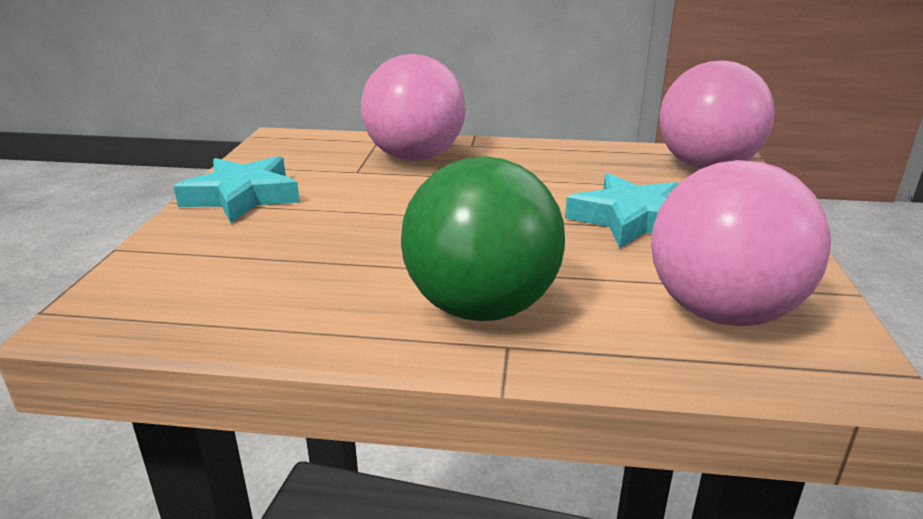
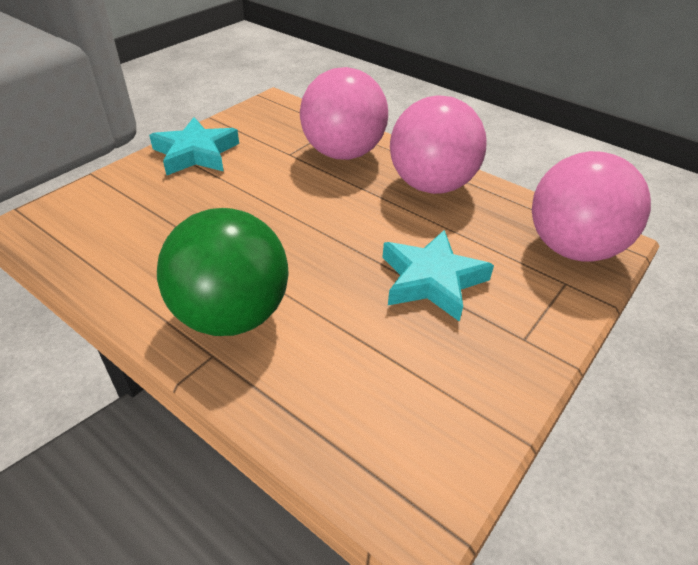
camera: 30 degrees right, 15 degrees up
pink ball [651,160,831,326] -> pink ball moved to [390,95,486,194]

